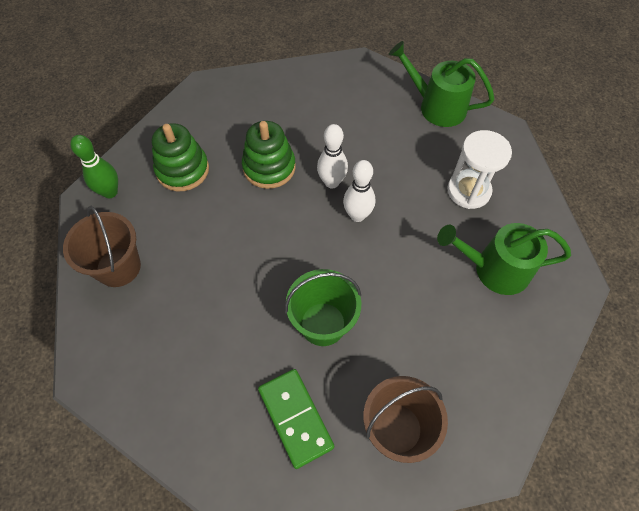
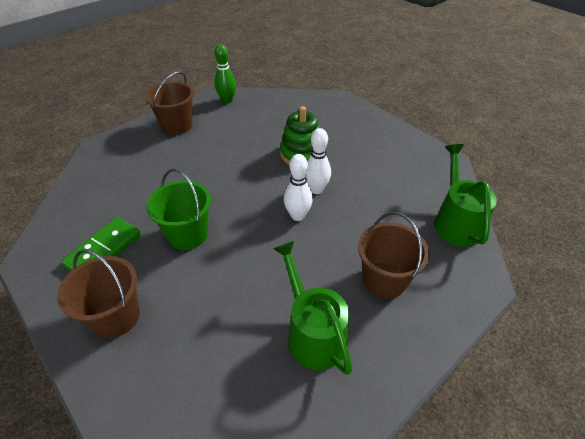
camera: 60 degrees right, 15 degrees down
green stacking toy [152,123,209,191] -> none
white hourglass [447,130,512,209] -> brown bucket [358,212,430,299]

